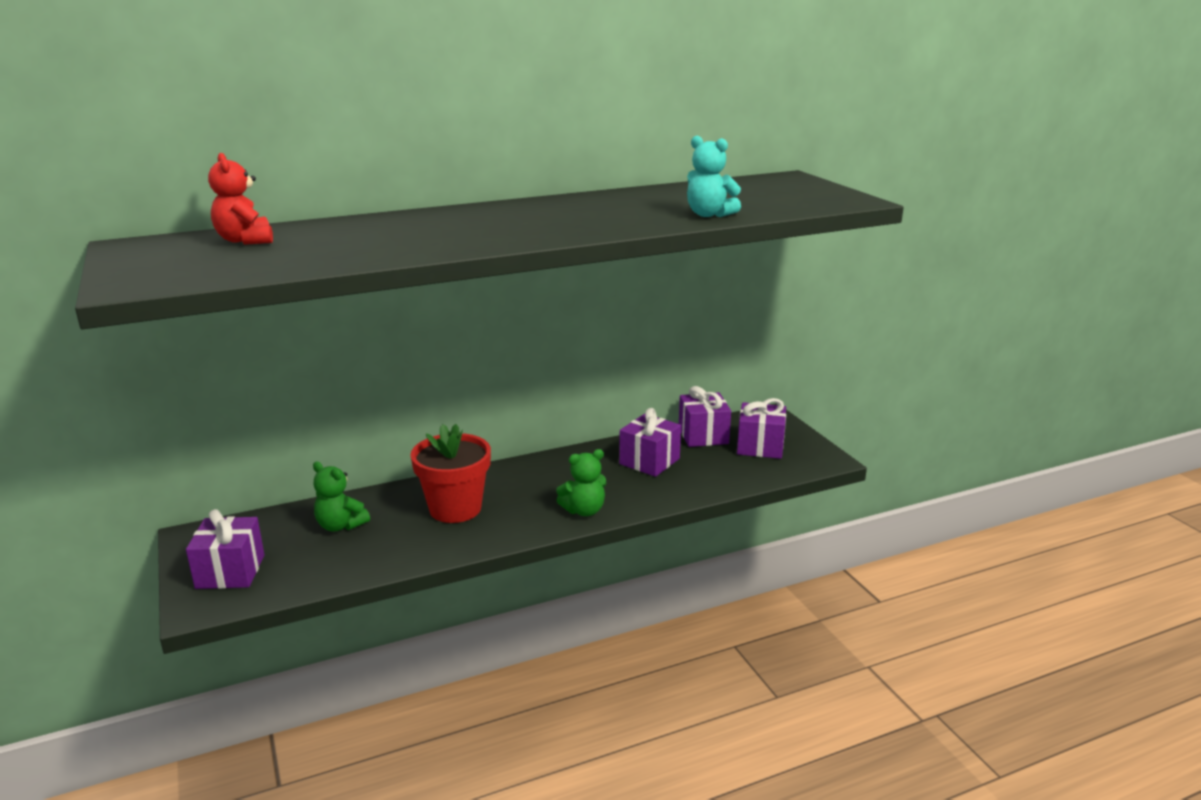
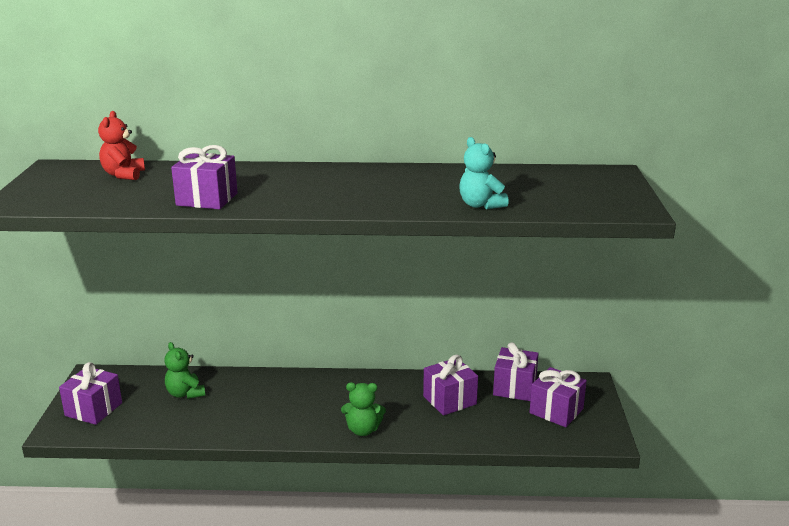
camera: 25 degrees right, 0 degrees up
red flower pot [411,424,491,523] -> none
none -> purple gift [171,145,238,209]

